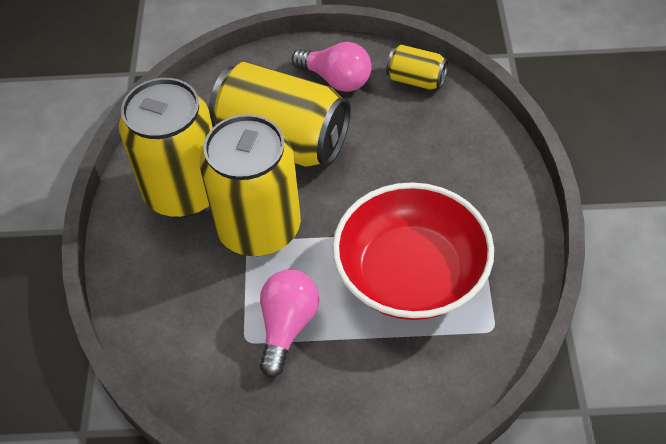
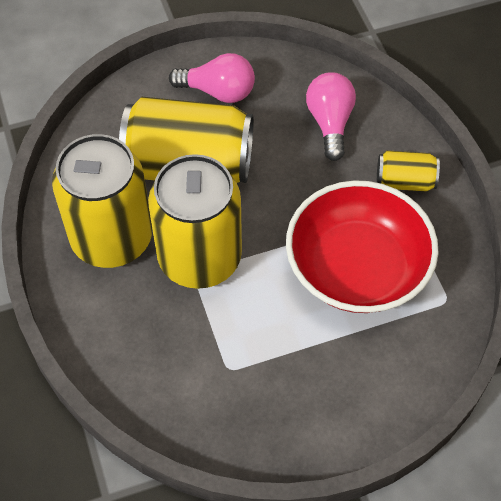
camera: 20 degrees left, 5 degrees up
pink light bulb [260,270,319,377] -> pink light bulb moved to [306,72,356,161]
yellow can [386,45,448,90] -> yellow can moved to [377,150,440,191]

